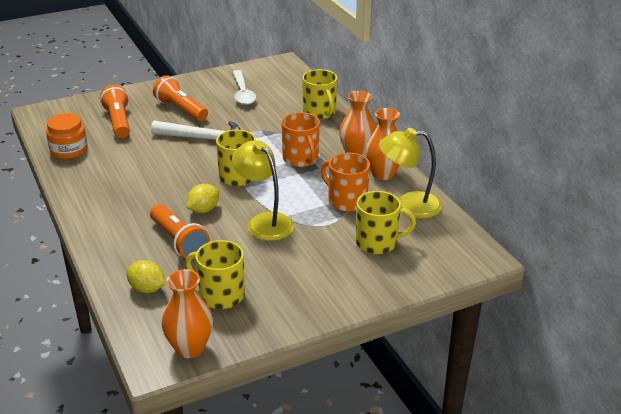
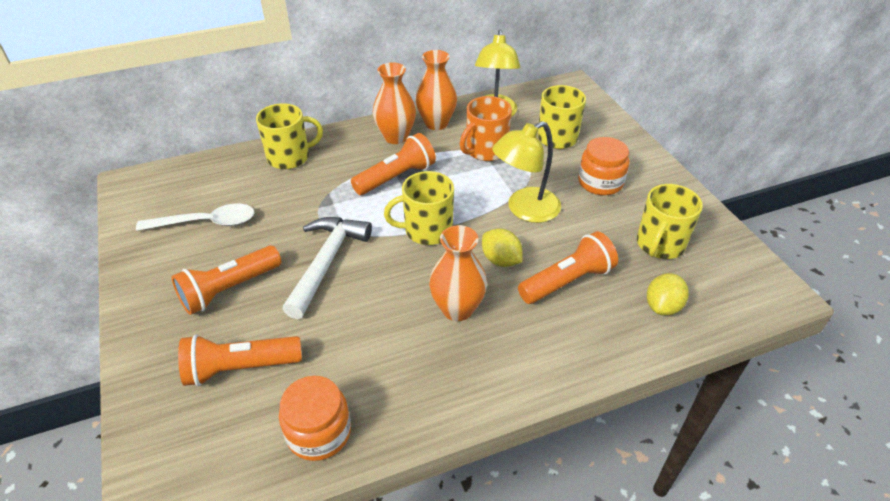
camera: 85 degrees left, 10 degrees up
orange vase [161,269,213,358] -> orange vase moved to [429,225,487,321]
orange mug [281,112,320,167] -> orange flashlight [351,133,436,195]
none -> orange jar [578,137,630,195]

